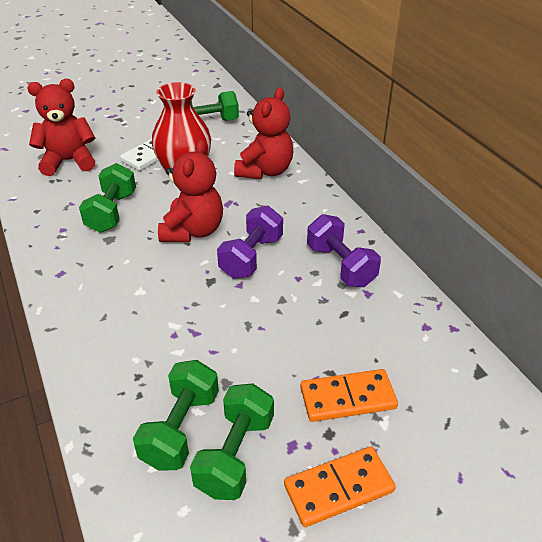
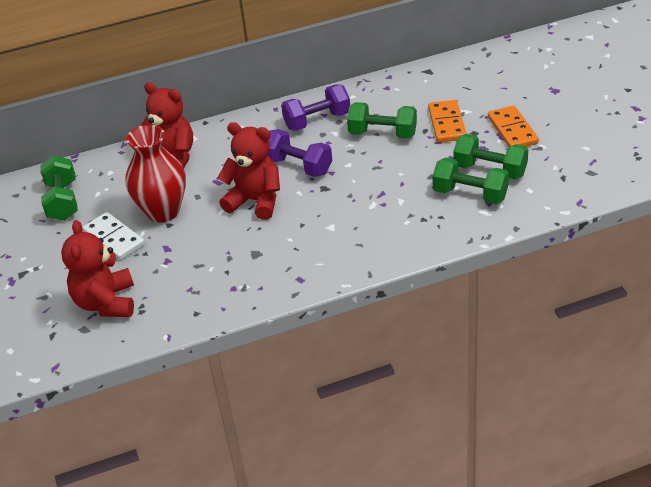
camera: 80 degrees left, 0 degrees up
green dumbbell [79,163,136,233] -> green dumbbell moved to [347,102,417,139]

